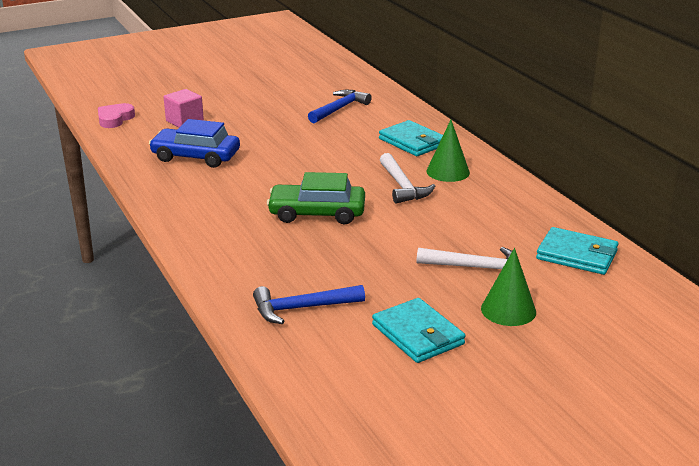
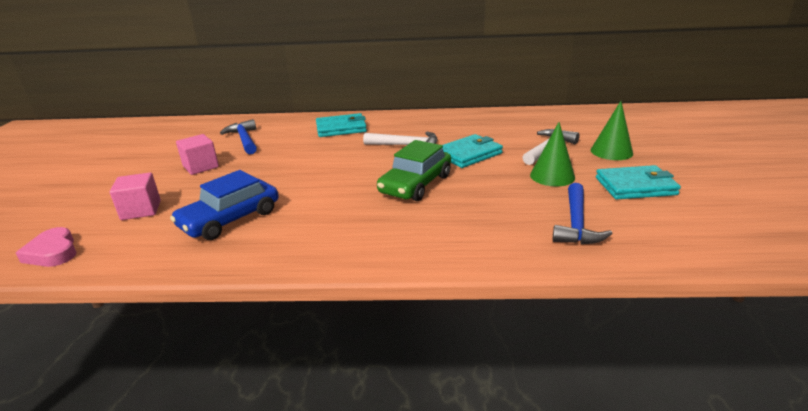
camera: 60 degrees left, 0 degrees up
green cone [426,120,470,182] -> green cone moved to [530,122,575,187]
turquoise wallet [536,227,618,275] -> turquoise wallet moved to [443,134,503,168]
none -> pink cube [176,134,219,175]

